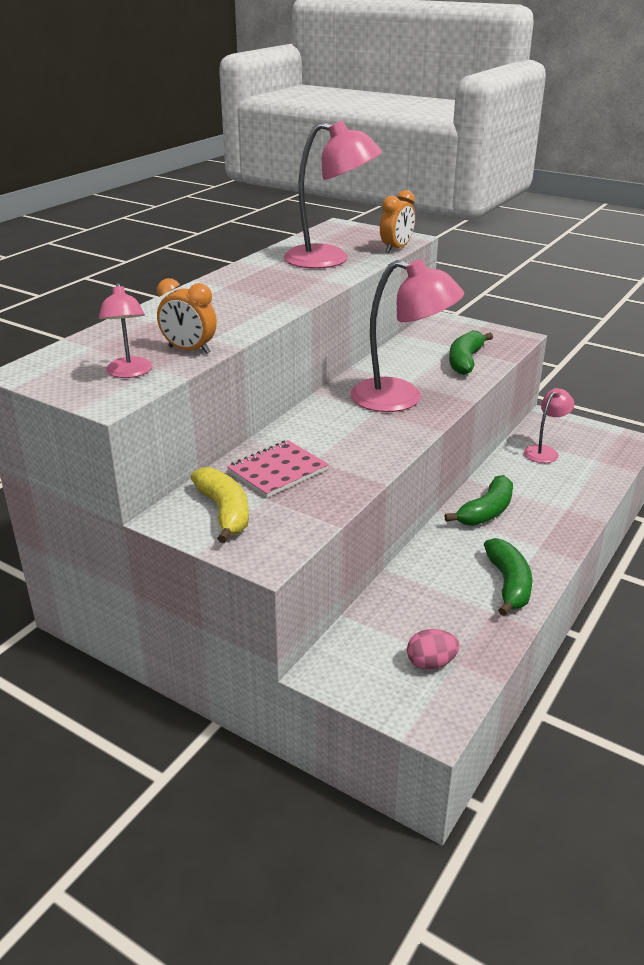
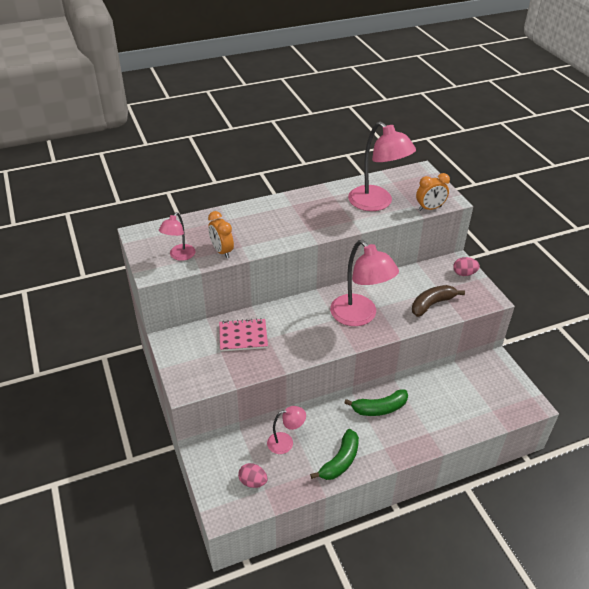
camera: 35 degrees right, 10 degrees up
yellow banana [190,467,249,543] -> none
green banana [449,330,493,375] -> brown banana [412,285,465,317]
pink lamp [524,388,575,463] -> pink lamp moved to [267,406,306,454]
none -> pink egg [453,257,480,276]

